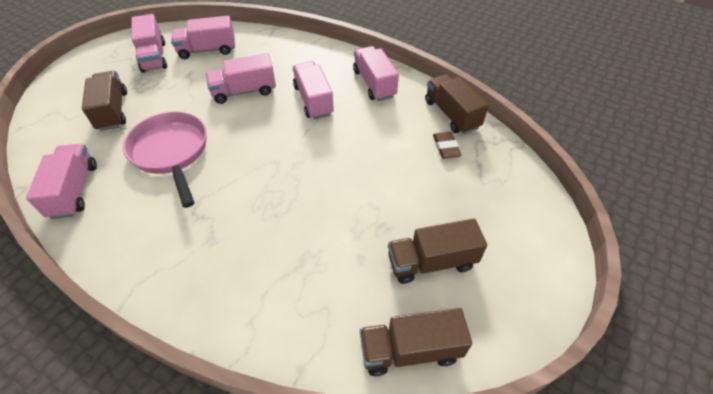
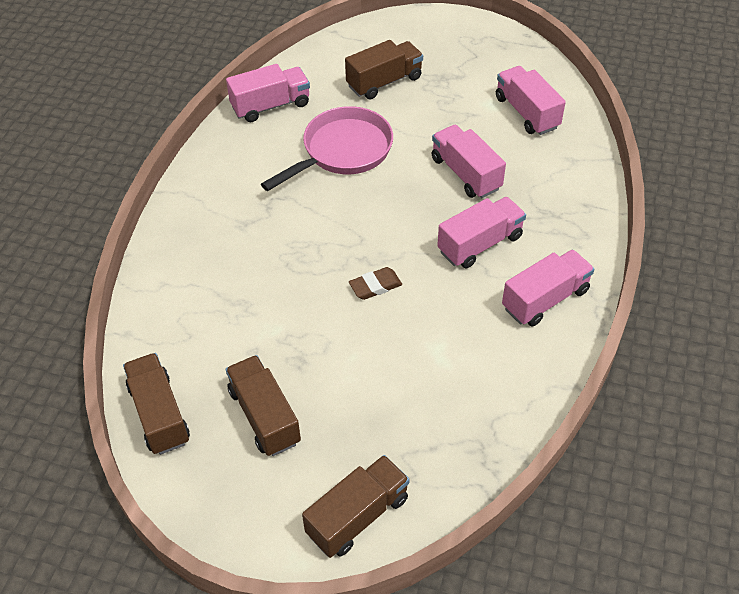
camera: 75 degrees right, 0 degrees up
pink truck [131,14,167,73] -> none
brown truck [425,74,489,134] -> brown truck moved to [302,455,410,558]
brown eraser [433,132,462,159] -> brown eraser moved to [349,267,402,300]

